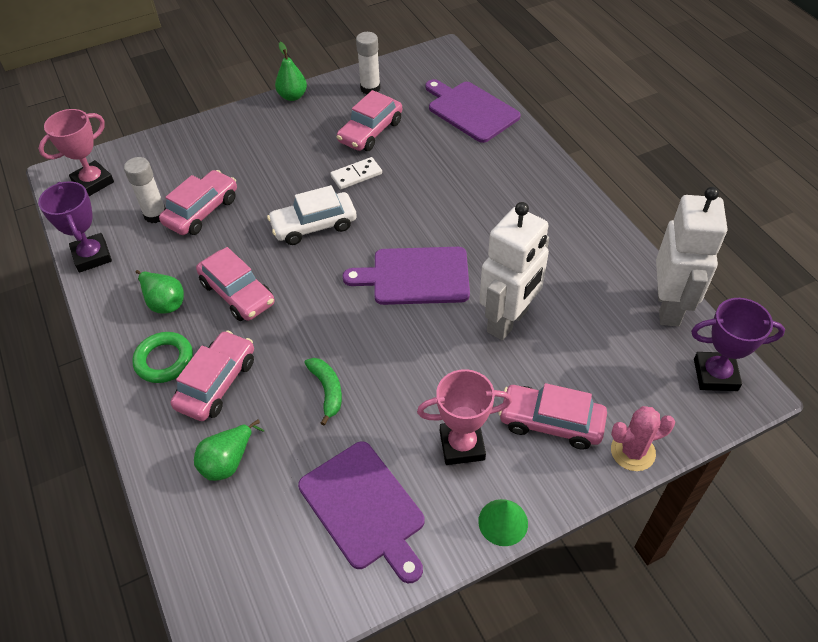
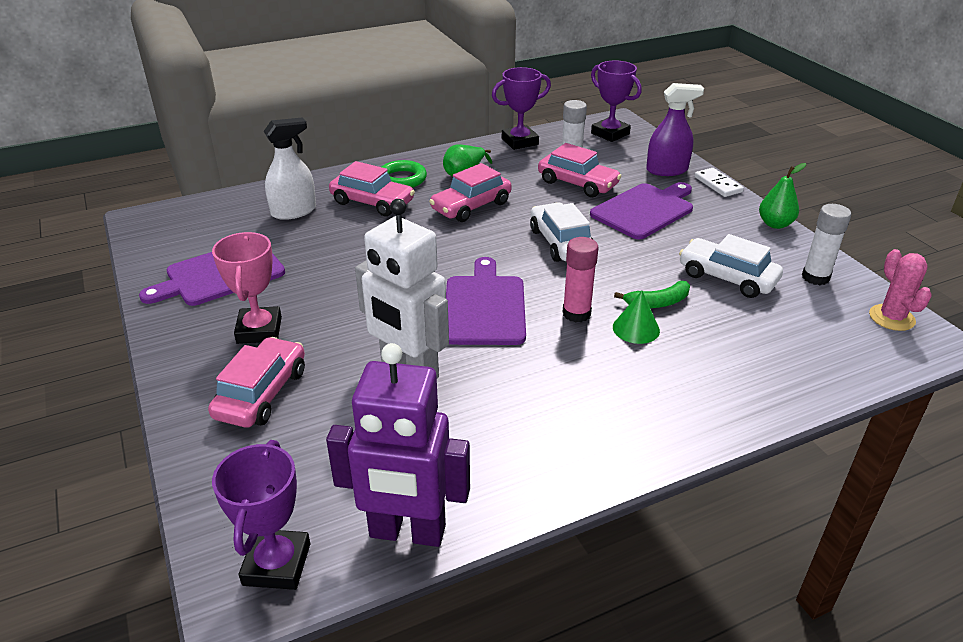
camera: 90 degrees right, 15 degrees down
pink trophy [38,109,114,196] -> purple trophy [591,60,642,142]
green pear [194,419,264,481] -> white spray bottle [264,117,316,220]
green banana [304,358,342,426] -> green banana moved to [614,281,690,308]
white domino [330,157,382,190] -> white domino moved to [694,168,744,197]
pink car [337,90,402,151] -> white car [679,234,783,298]
purple cutting board [425,79,521,143] -> purple cutting board moved to [590,182,693,239]
green cone [478,499,528,546] -> green cone moved to [613,291,660,344]
pink cactus [611,406,675,471] -> pink cactus moved to [869,249,932,331]
white robot [656,187,727,326] -> purple robot [326,343,470,547]
none -> pink glue stick [563,237,598,322]
none -> purple spray bottle [646,83,704,176]

